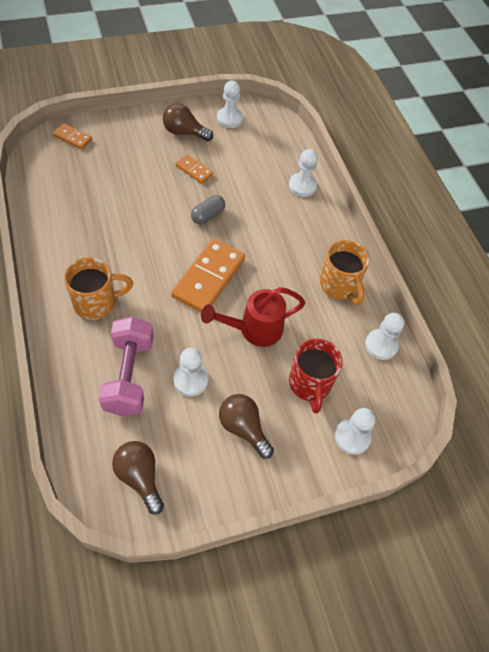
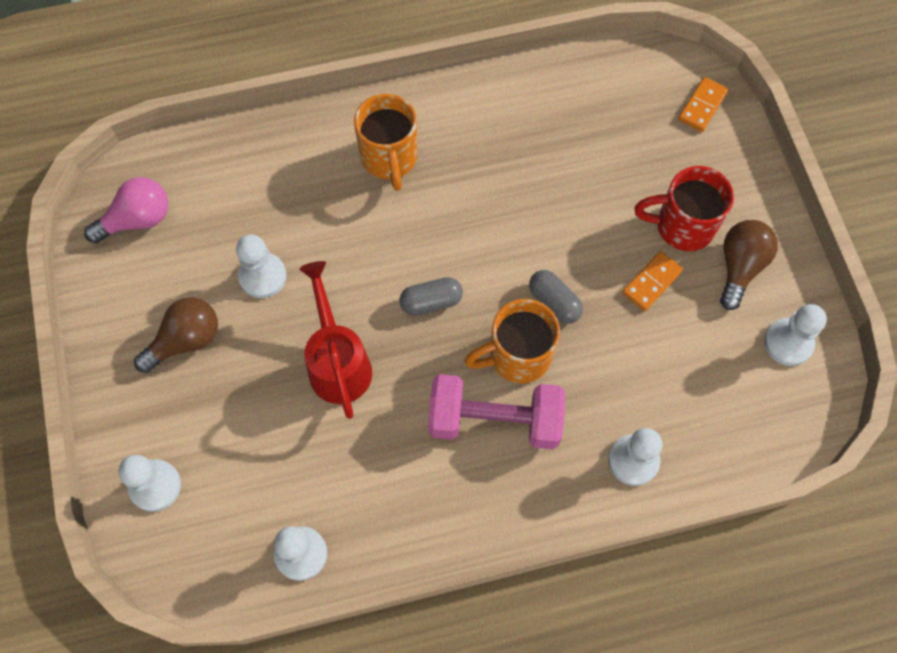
camera: 100 degrees right, 10 degrees up
pink dumbbell [99,316,154,416] -> pink dumbbell moved to [428,374,565,450]
brown light bulb [112,441,164,514] -> pink light bulb [84,177,168,244]
orange domino [171,239,245,312] -> grey capsule [399,277,463,316]
red mug [289,339,343,413] -> red mug moved to [634,166,734,251]
orange mug [319,240,370,305] -> orange mug moved to [464,299,560,383]

